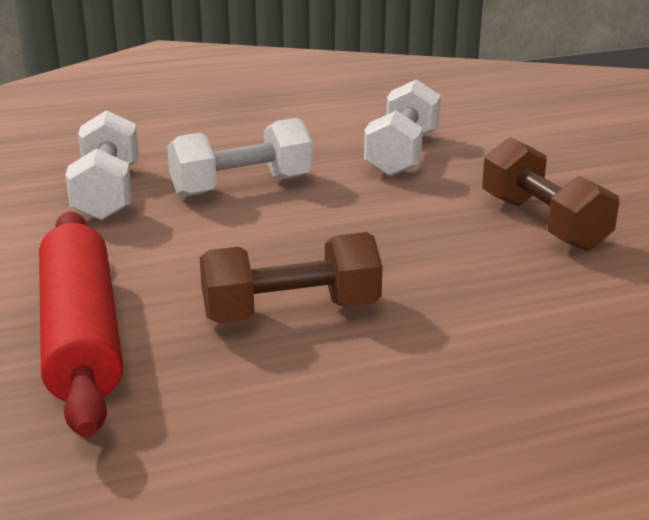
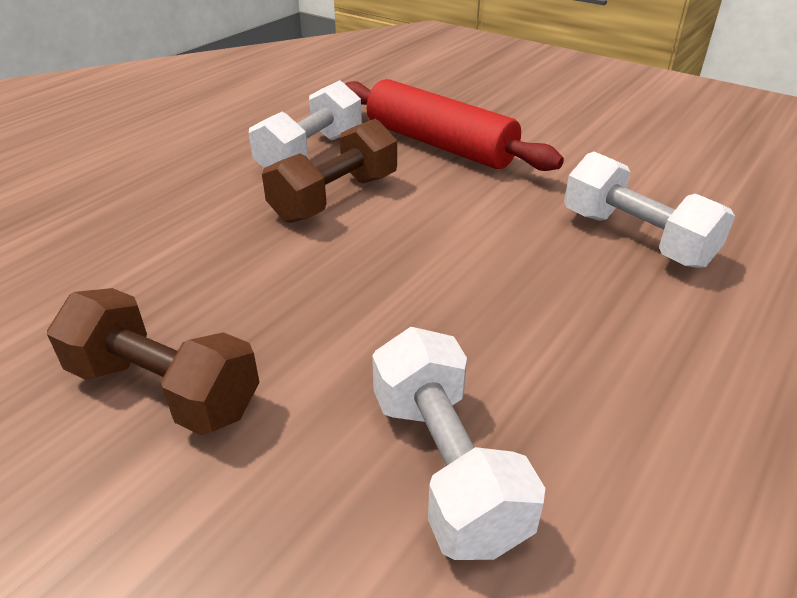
camera: 145 degrees right, 10 degrees up
white dumbbell [167,118,313,197] -> white dumbbell moved to [249,80,362,168]

